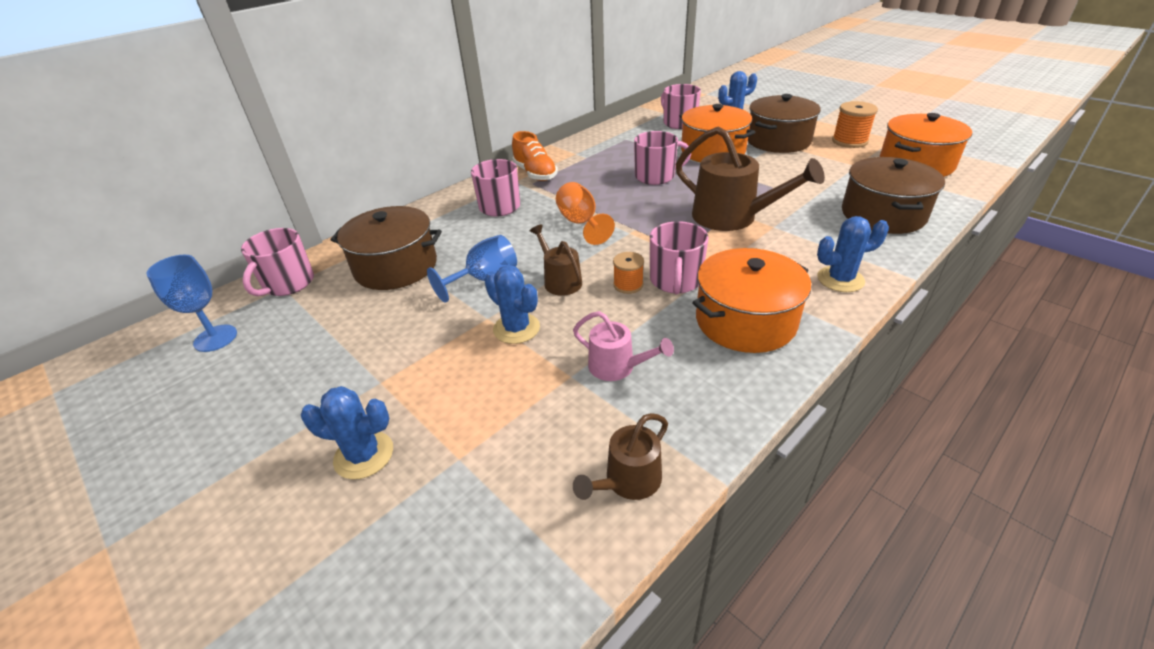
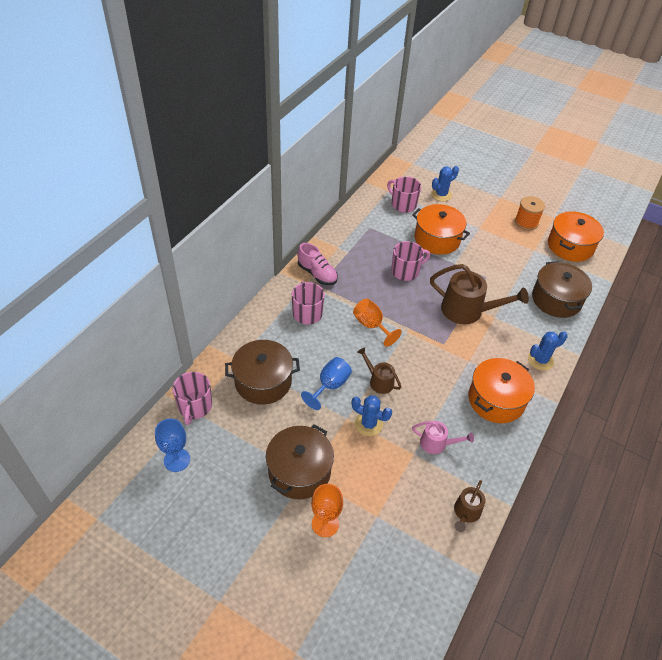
camera: 20 degrees left, 10 degrees up
blue cactus [301,386,393,480] -> orange goblet [311,484,343,537]
orange shoe [512,131,558,181] -> pink shoe [297,243,338,285]
orange spool [613,252,644,294] -> none
pink mug [650,221,709,294] -> none
brown pot [748,94,821,153] -> brown pot moved to [266,425,334,499]

